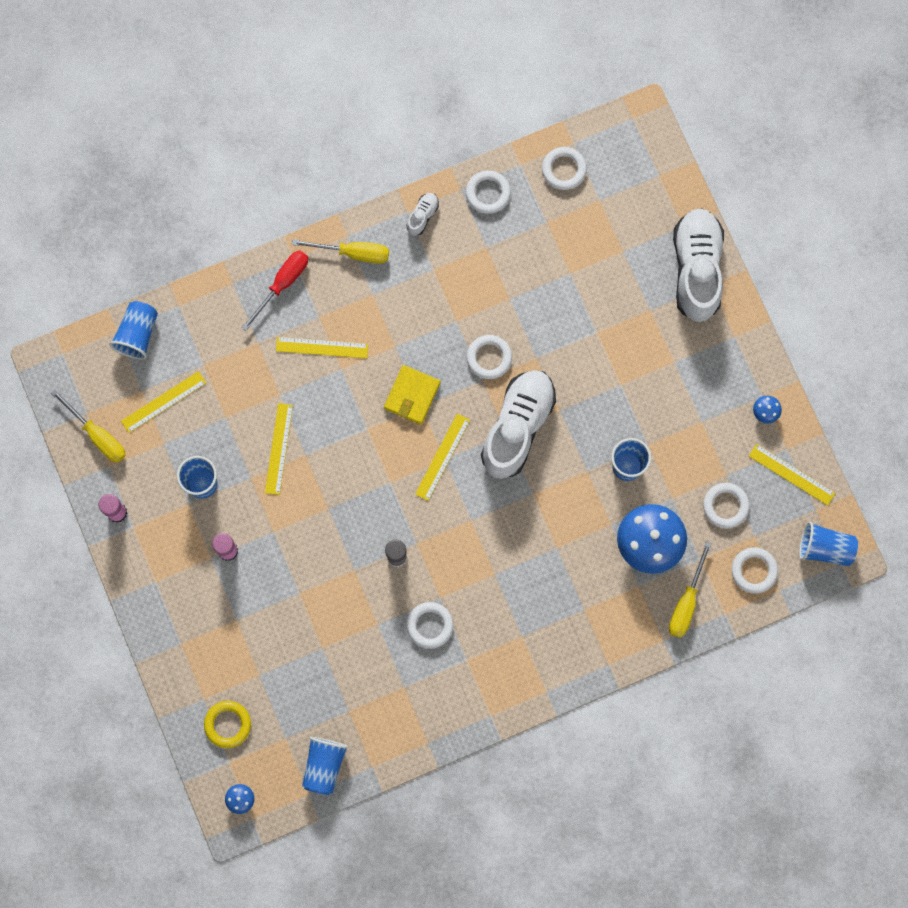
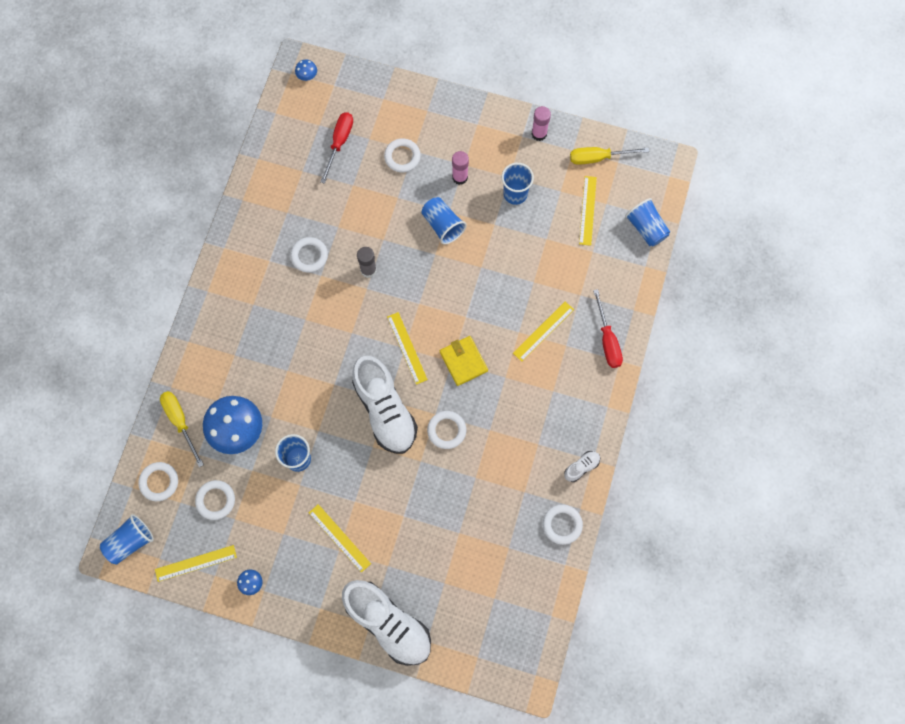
camera: 130 degrees right, 5 degrees down
yellow ring [204,701,251,748] -> none
yellow ruler [265,403,293,495] -> yellow ruler moved to [309,504,371,573]
yellow screwdriver [292,239,389,264] -> none
blue cup [302,737,349,795] -> blue cup moved to [421,197,467,245]
white shoe [406,193,439,236] -> white shoe turned 105 degrees counterclockwise [564,451,600,482]
white ring [542,147,587,190] -> white ring moved to [384,138,421,172]
none -> red screwdriver [320,112,353,184]

